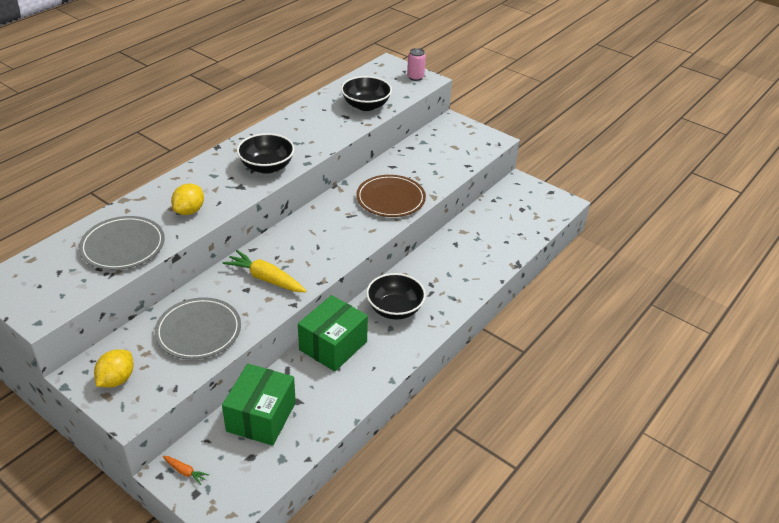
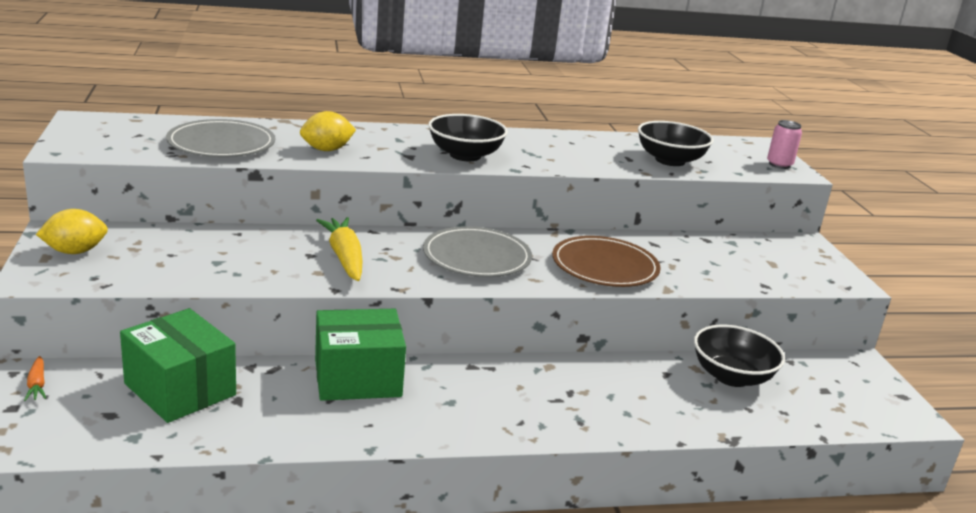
camera: 40 degrees right, 15 degrees down
grey plate [155,297,241,360] -> grey plate moved to [423,226,532,277]
green box [222,364,296,446] -> green box turned 75 degrees clockwise [120,308,236,423]
black bowl [366,273,426,320] -> black bowl moved to [694,325,785,387]

